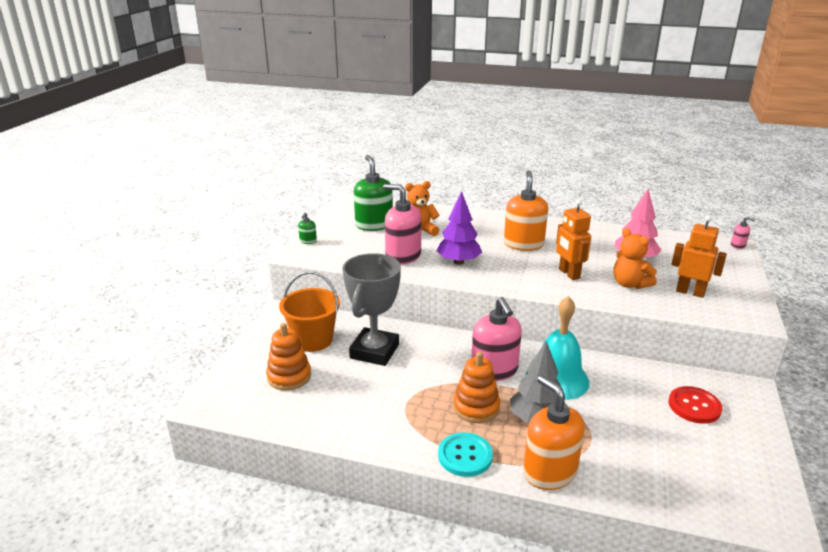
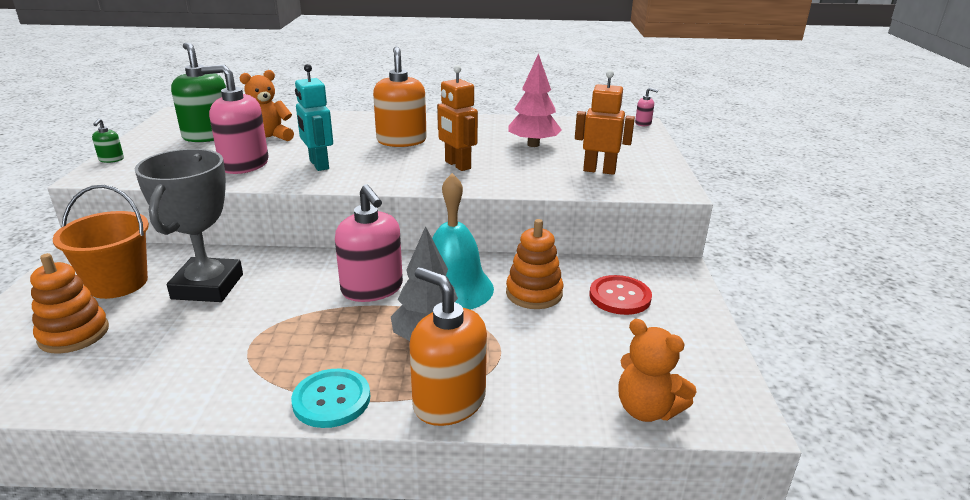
camera: 15 degrees left, 0 degrees up
purple tree [436,191,482,265] -> turquoise robot [295,64,333,171]
orange stacking toy [453,352,500,423] -> orange stacking toy moved to [506,219,563,309]
orange teddy bear [613,228,657,289] -> orange teddy bear moved to [619,319,696,422]

